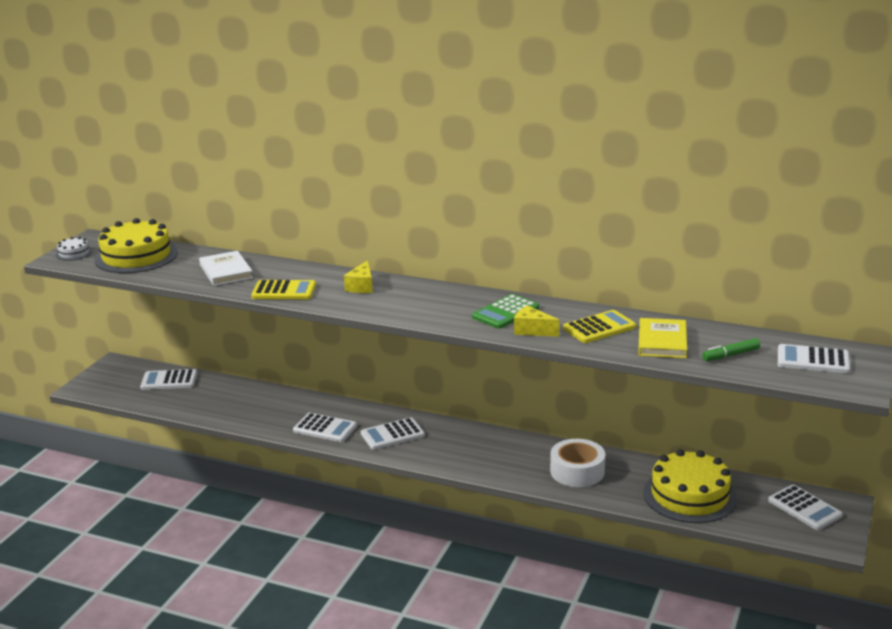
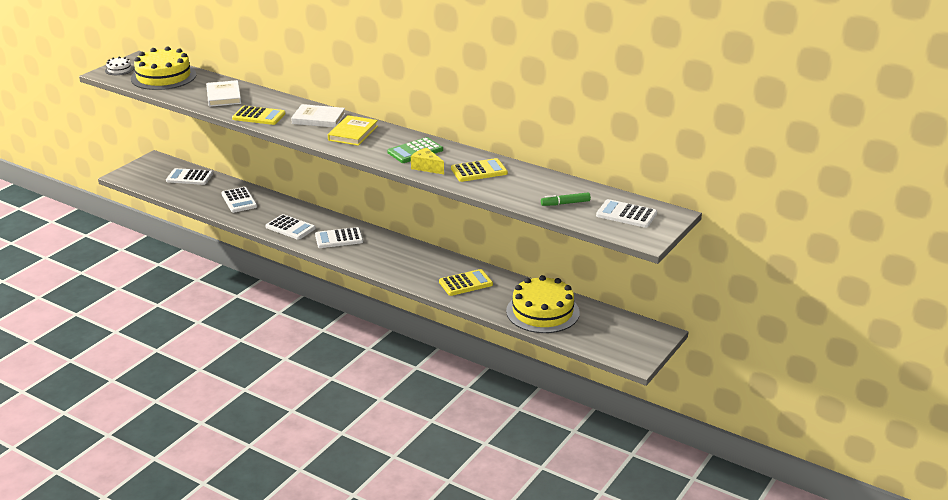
camera: 10 degrees right, 5 degrees up
yellow cheese [344,260,373,293] -> white book [291,104,345,128]
white tape [550,439,605,487] -> yellow calculator [439,269,493,296]
yellow book [638,318,687,358] -> yellow book moved to [328,115,378,146]
white calculator [768,485,843,530] -> white calculator moved to [221,187,257,213]

